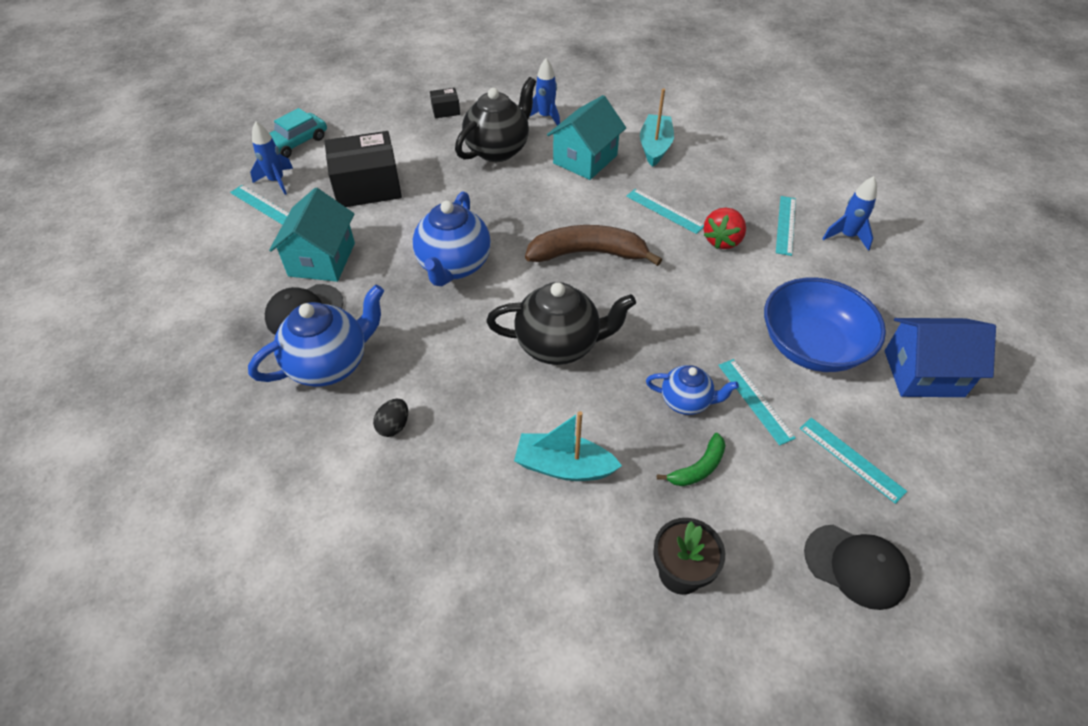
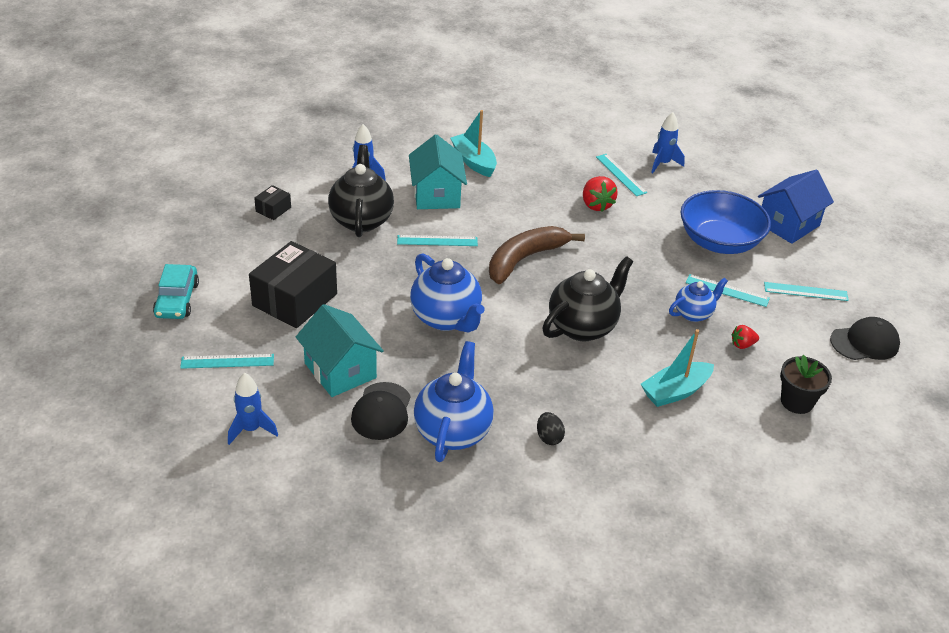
camera: 45 degrees left, 10 degrees down
blue rocket [250,121,293,195] -> blue rocket moved to [228,373,278,445]
turquoise ruler [626,189,704,234] -> turquoise ruler moved to [397,235,478,246]
green banana [657,433,726,486] -> red strawberry [731,325,759,349]

